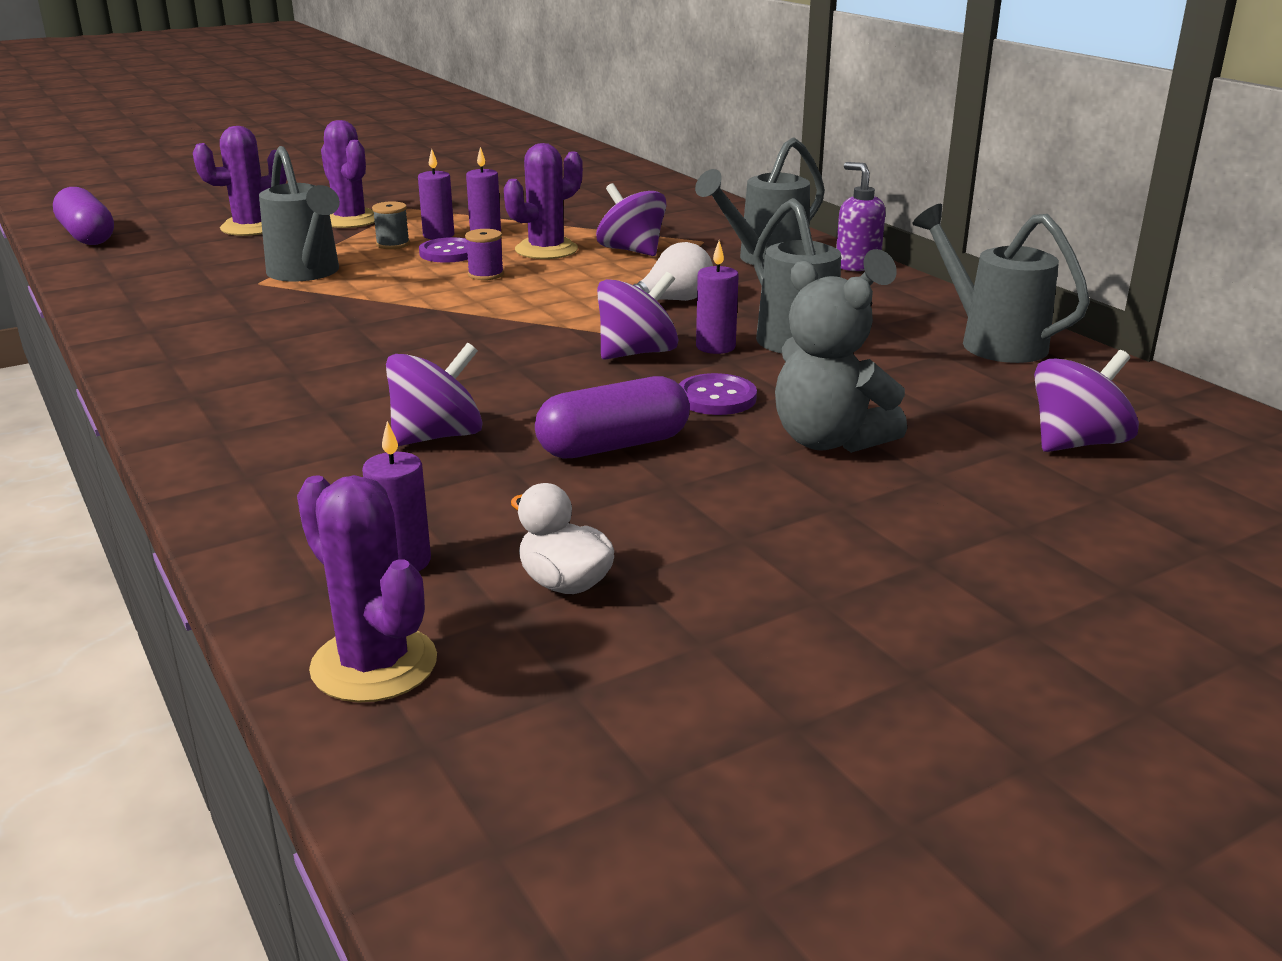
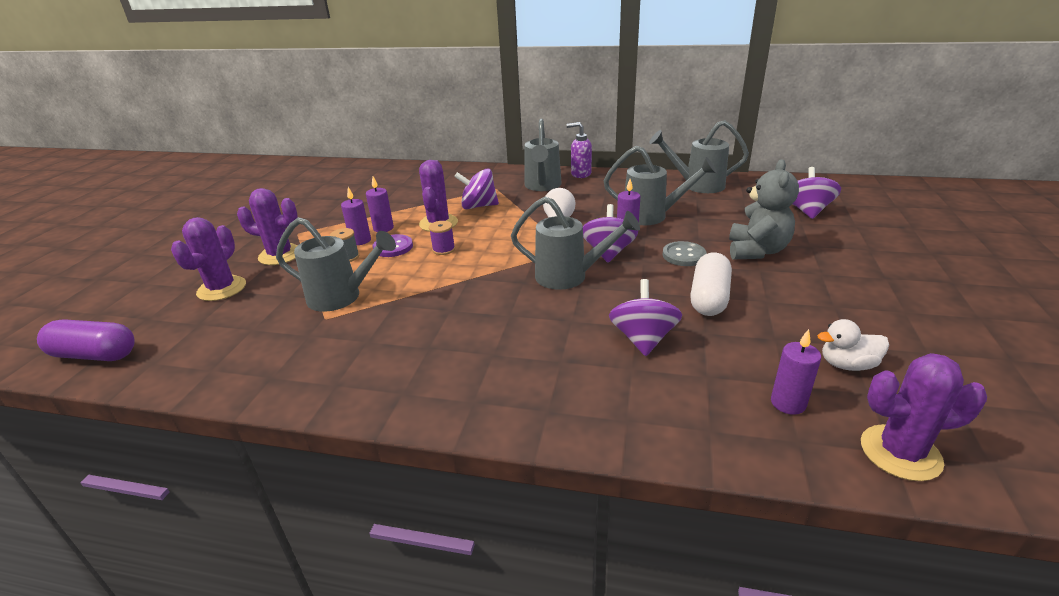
camera: 45 degrees left, 5 degrees up
purple capsule [535,376,690,459] -> white capsule [690,252,732,316]
purple button [679,373,757,415] -> grey button [663,241,706,266]
grey teddy bear [775,261,907,453] -> grey teddy bear turned 75 degrees counterclockwise [729,159,799,259]
none -> grey watering can [511,197,640,290]

